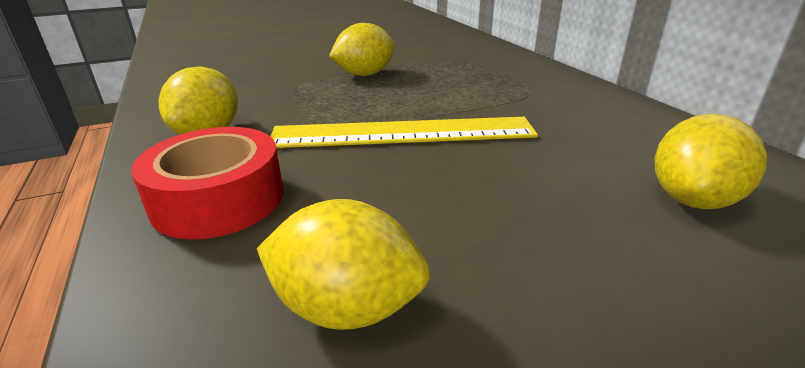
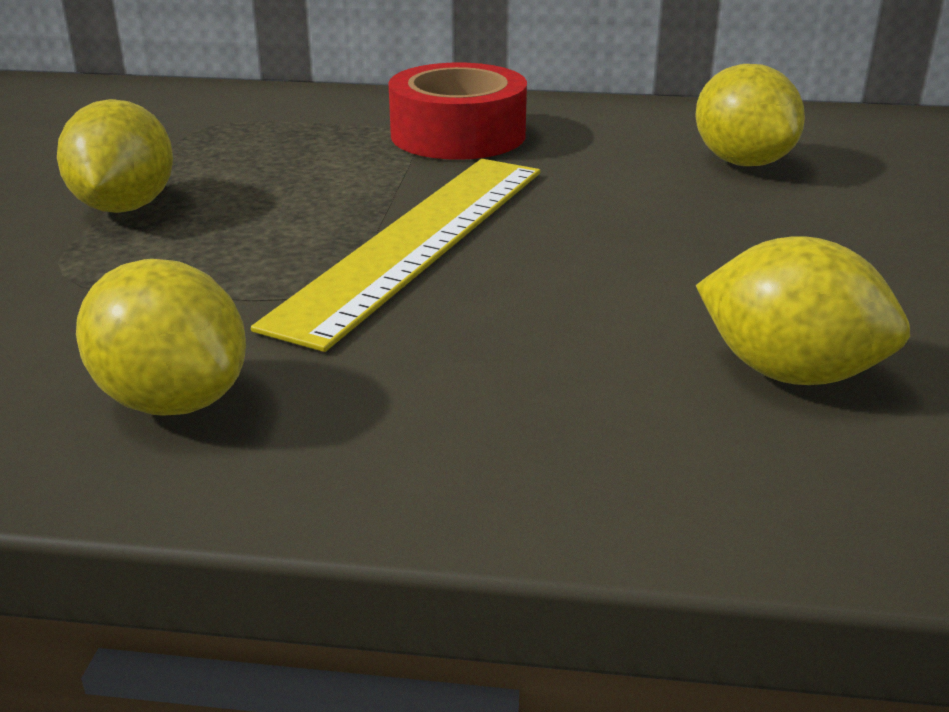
camera: 60 degrees left, 0 degrees up
red tape [131,127,284,239] -> red tape moved to [388,62,527,160]
yellow lemon [257,199,430,330] -> yellow lemon turned 75 degrees clockwise [696,236,910,385]

